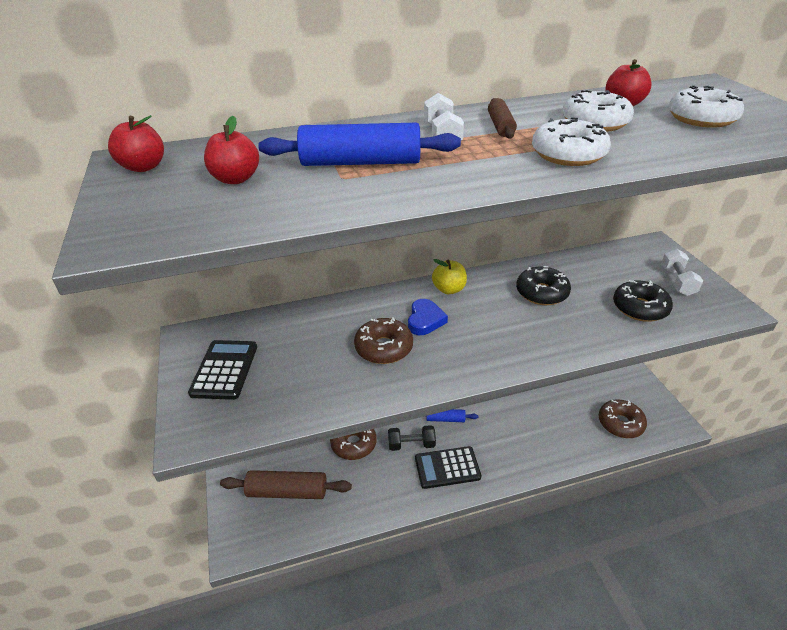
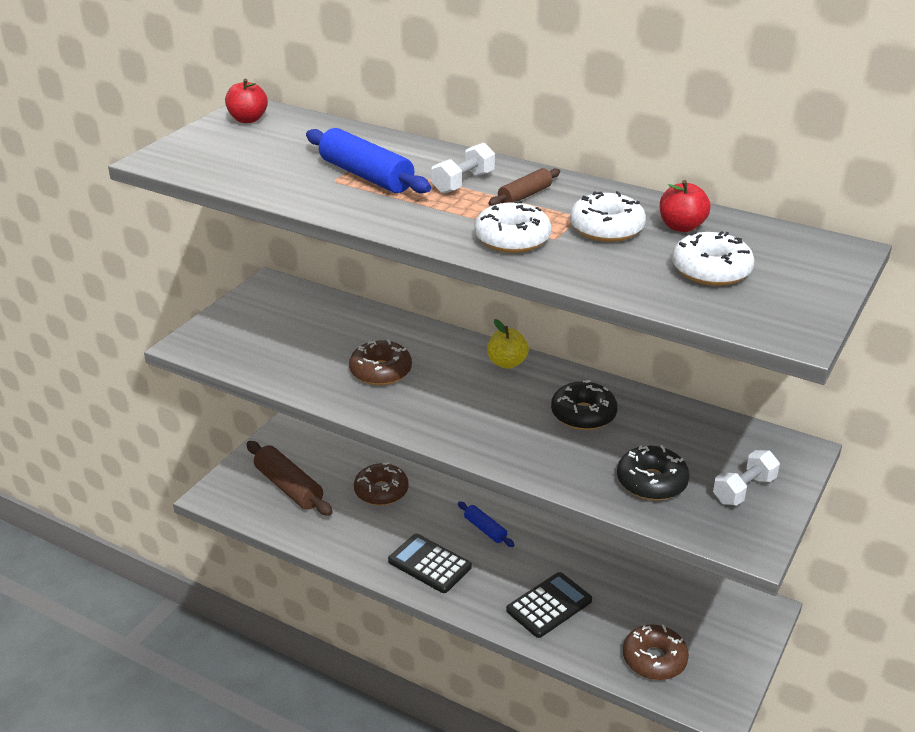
camera: 45 degrees right, 5 degrees down
black calculator [188,340,257,400] -> black calculator moved to [506,572,592,638]
red apple [204,116,259,184] -> none
black dumbbell [388,425,436,451] -> none
blue heart [408,299,448,335] -> none

